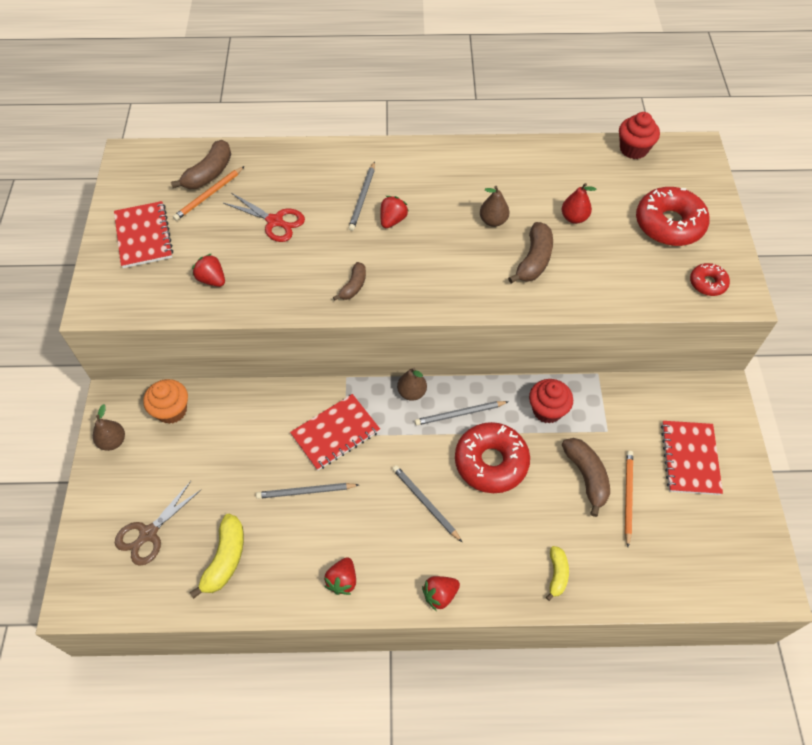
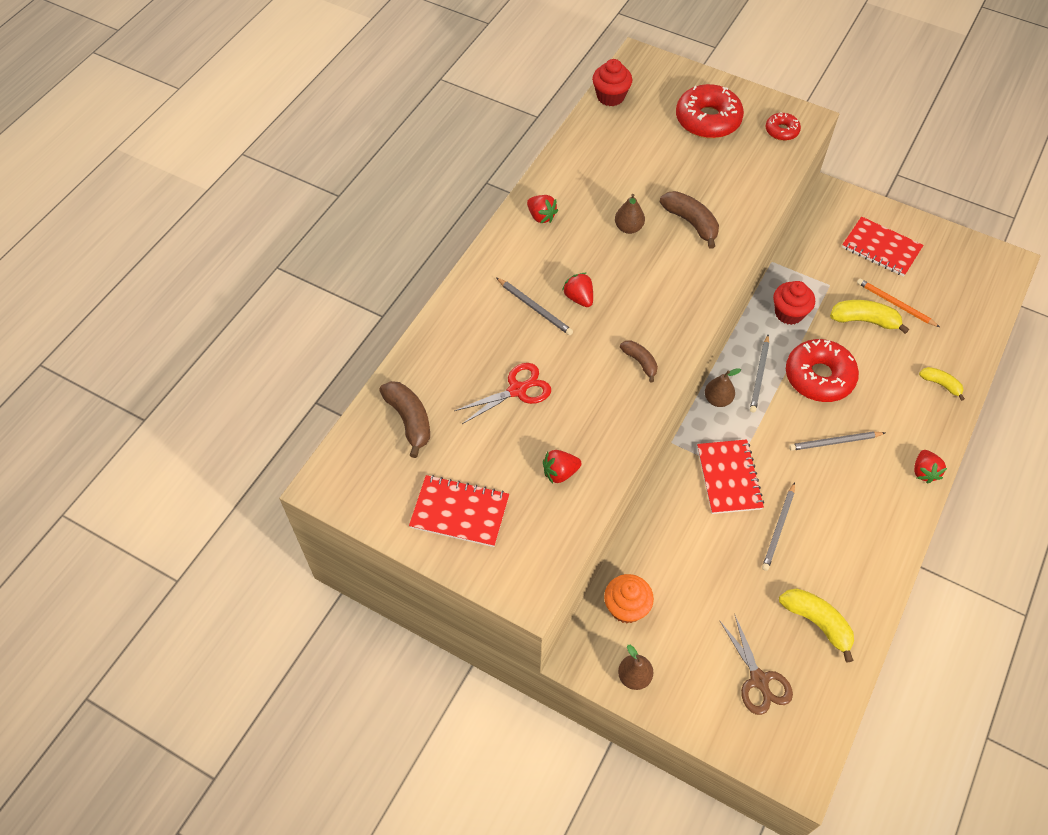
camera: 60 degrees left, 0 degrees up
orange pencil [173,166,245,221] -> none
red strawberry [324,557,356,595] -> red strawberry moved to [527,195,558,224]
red pear [562,183,596,224] -> none
brown banana [562,438,610,517] -> yellow banana [830,300,909,334]

